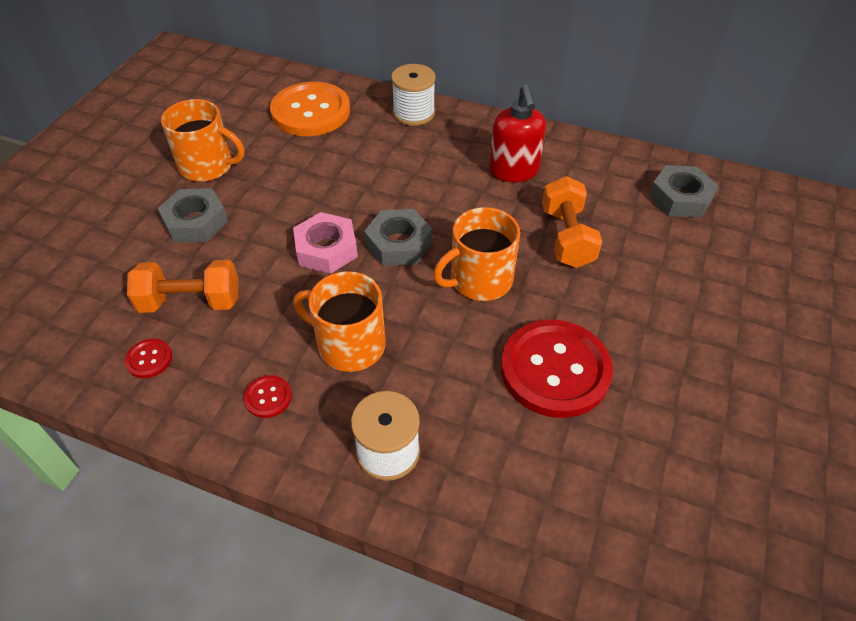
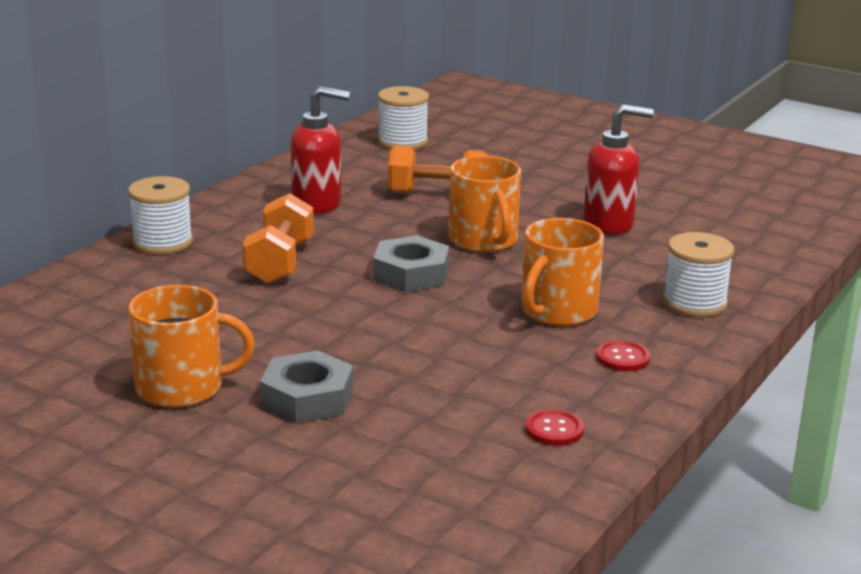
camera: 80 degrees left, 25 degrees down
orange dumbbell [127,260,238,313] -> orange dumbbell moved to [243,193,314,284]
orange mug [161,99,245,182] -> orange mug turned 60 degrees clockwise [128,285,255,408]
orange button [270,82,350,136] -> none
pink nut [293,212,358,274] -> none
red button [501,320,613,418] -> red soap dispenser [584,104,654,234]
grey nut [649,165,719,218] -> white spool [378,86,429,150]

